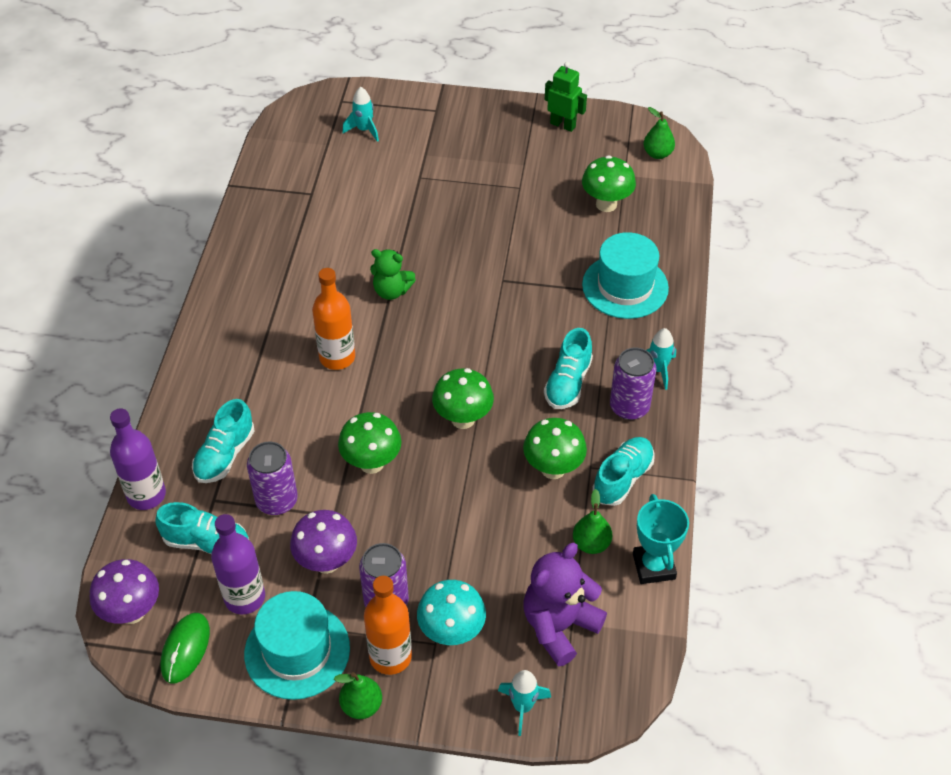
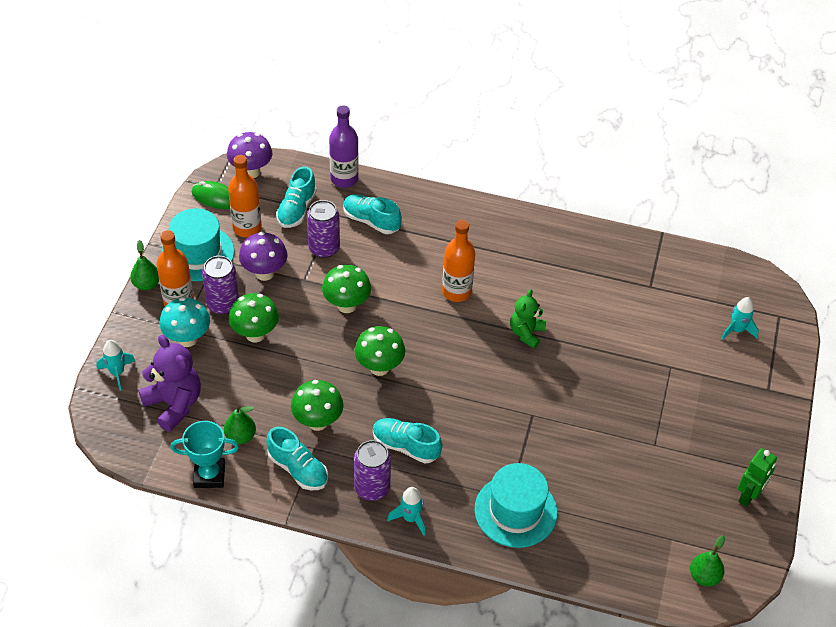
camera: 95 degrees right, 0 degrees up
purple bottle [211,514,265,614] -> orange bottle [228,155,262,237]
green mushroom [582,155,636,212] -> green mushroom moved to [229,293,279,342]

